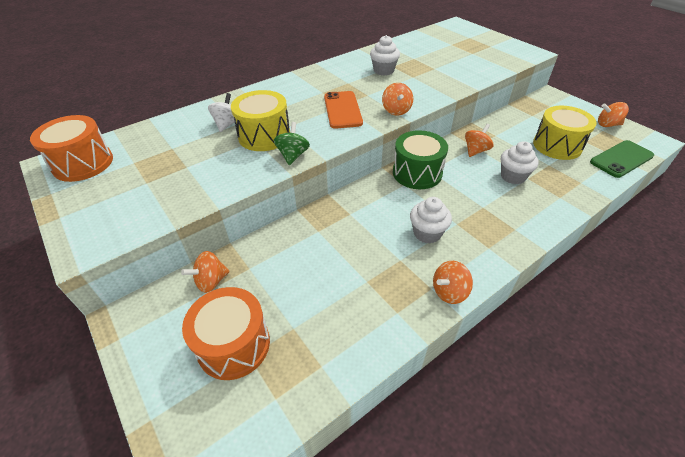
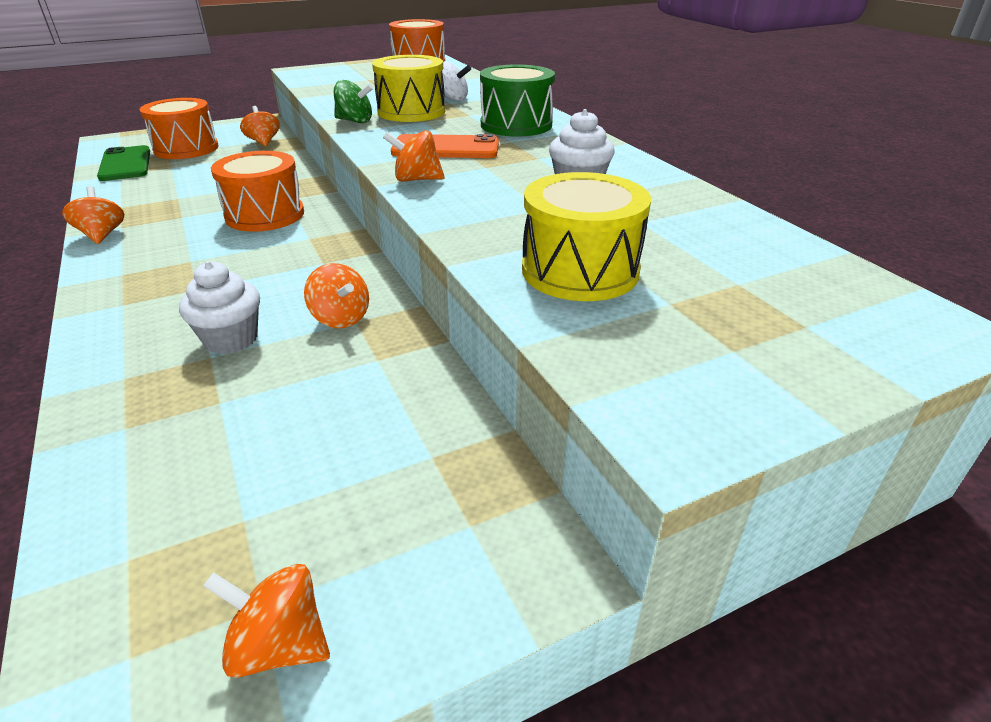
camera: 100 degrees right, 10 degrees down
green drum [393,130,448,189] -> green drum moved to [480,64,555,137]
white cupcake [410,197,452,244] -> none
yellow drum [533,106,597,160] -> yellow drum moved to [522,172,651,301]
green phone [590,140,654,178] -> green phone moved to [97,145,150,181]
orange spinning top [598,102,629,127] -> orange spinning top turned 90 degrees counterclockwise [203,564,330,678]
none -> orange drum [211,151,304,232]

